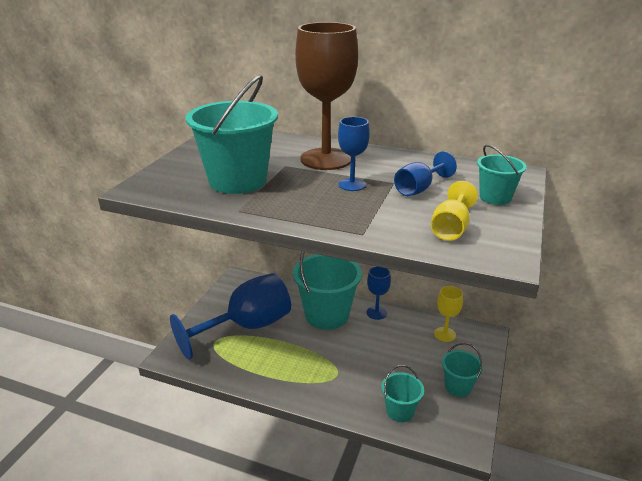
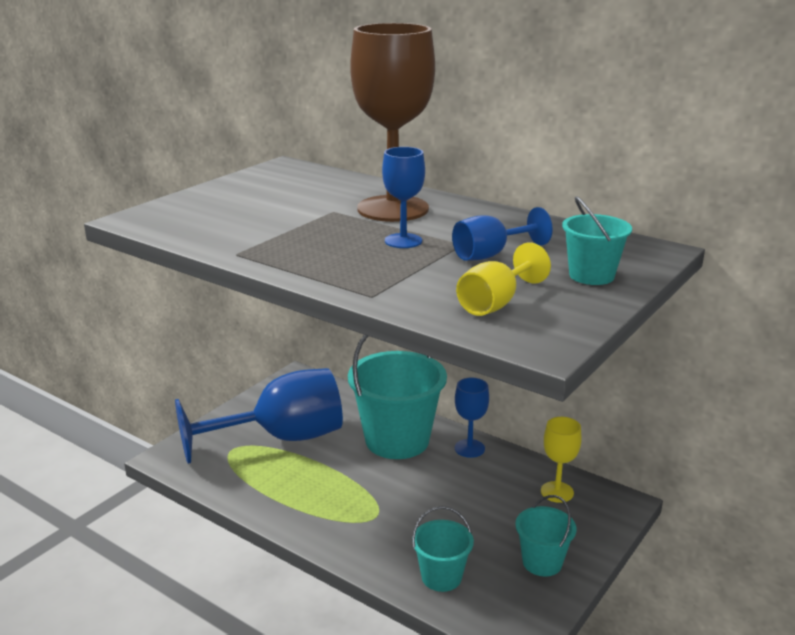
camera: 15 degrees right, 5 degrees down
turquoise bucket [186,75,278,194] -> none

